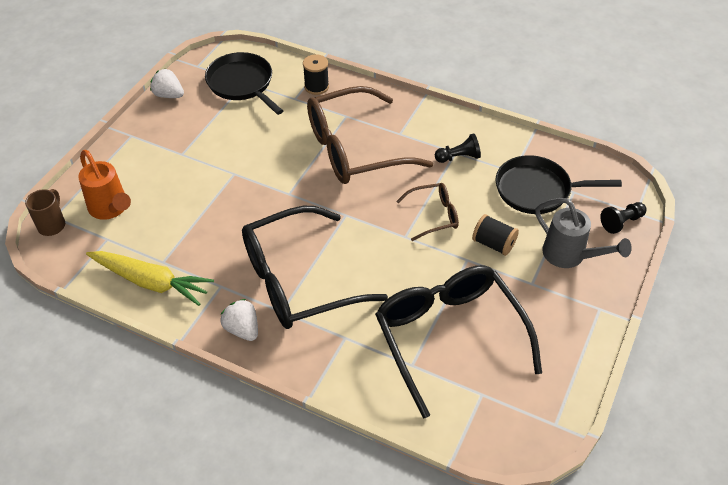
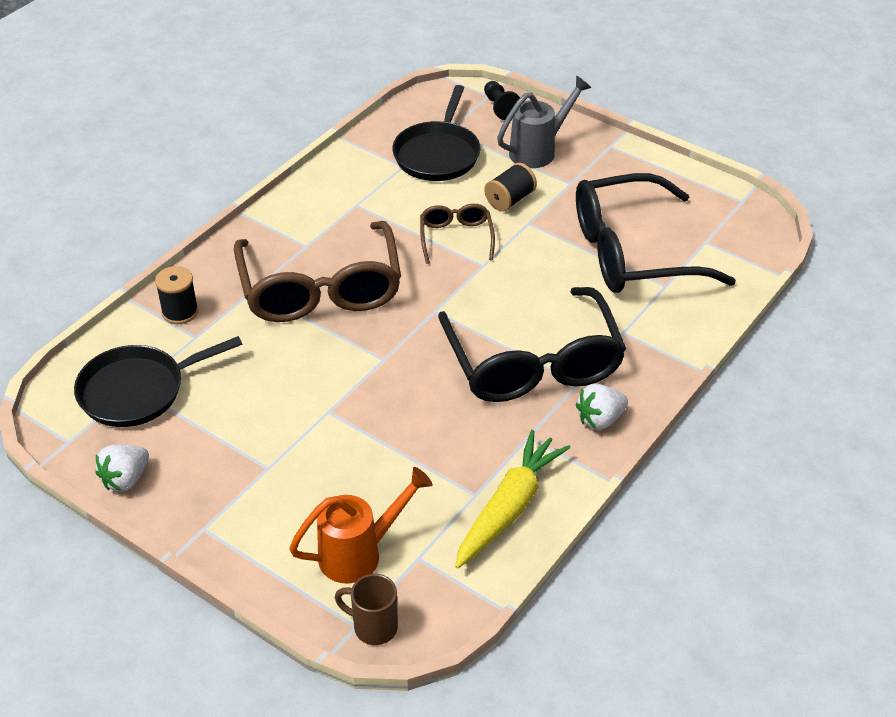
camera: 80 degrees left, 5 degrees down
black pawn [435,134,481,163] -> none

